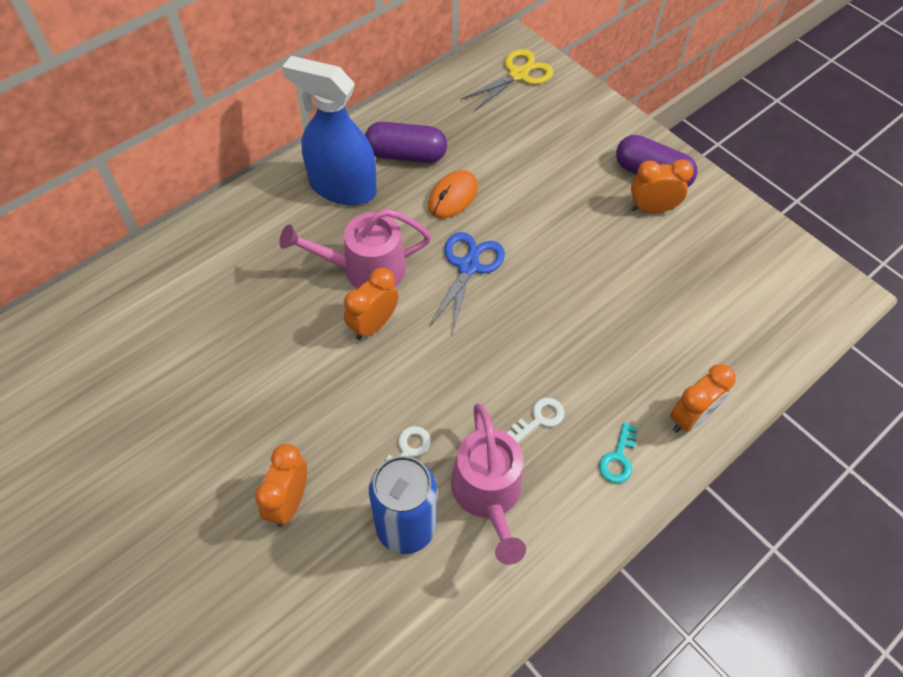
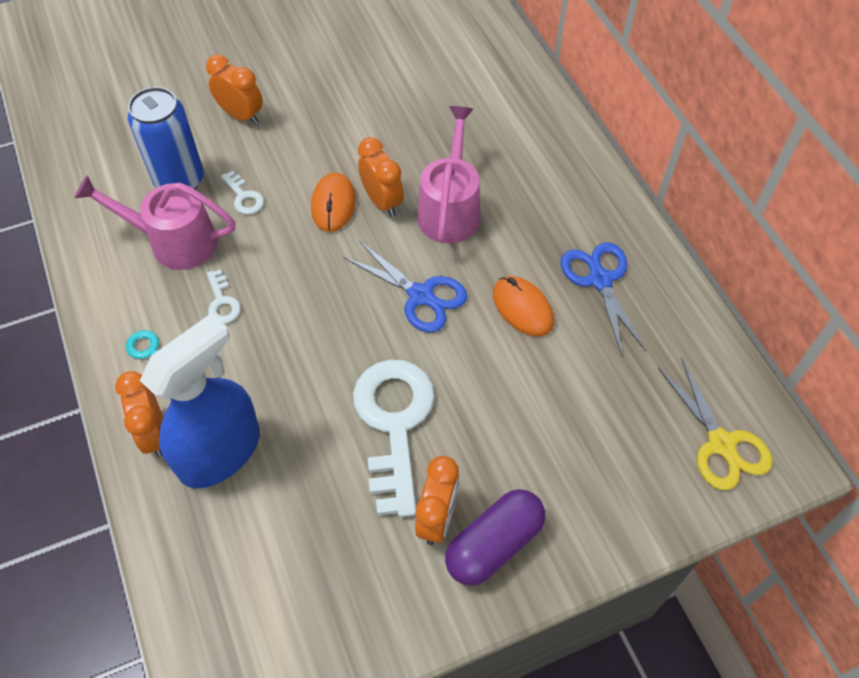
camera: 110 degrees right, 0 degrees up
blue spray bottle [282,56,377,205] -> blue spray bottle moved to [140,313,260,488]
purple capsule [365,122,447,163] -> blue scissors [561,242,646,356]
none -> orange mouse [311,172,356,232]
none -> white key [353,360,435,517]

